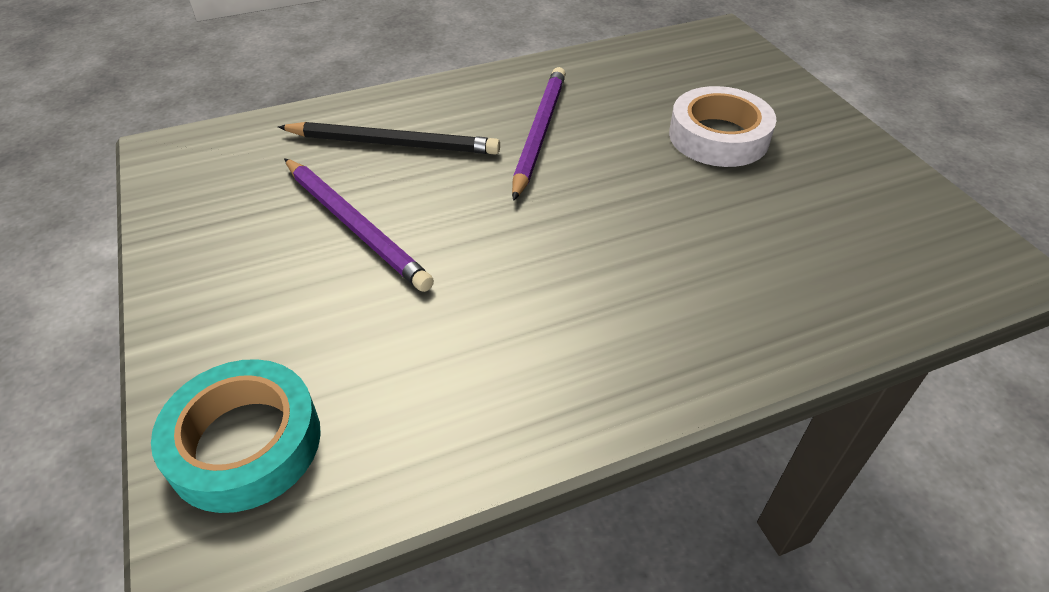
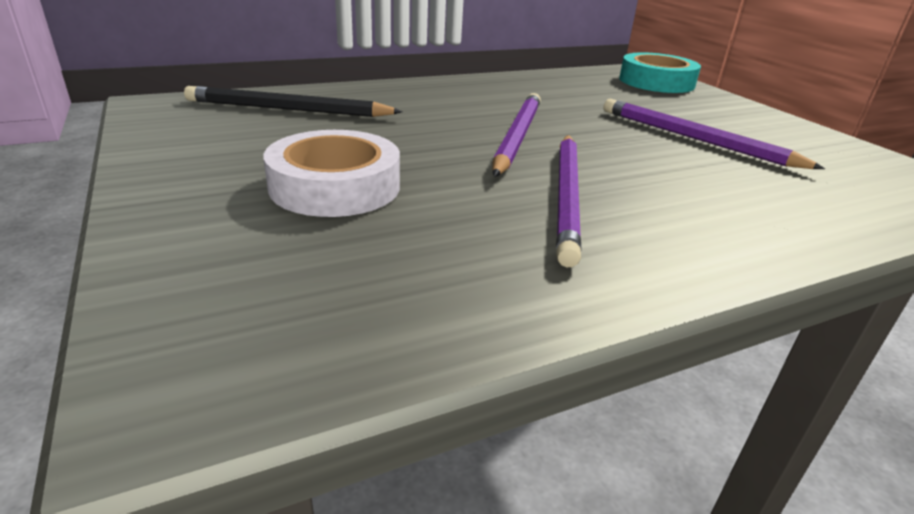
camera: 175 degrees right, 15 degrees down
black pencil [278,122,500,155] -> black pencil moved to [184,86,403,117]
none -> purple pencil [493,93,541,177]

